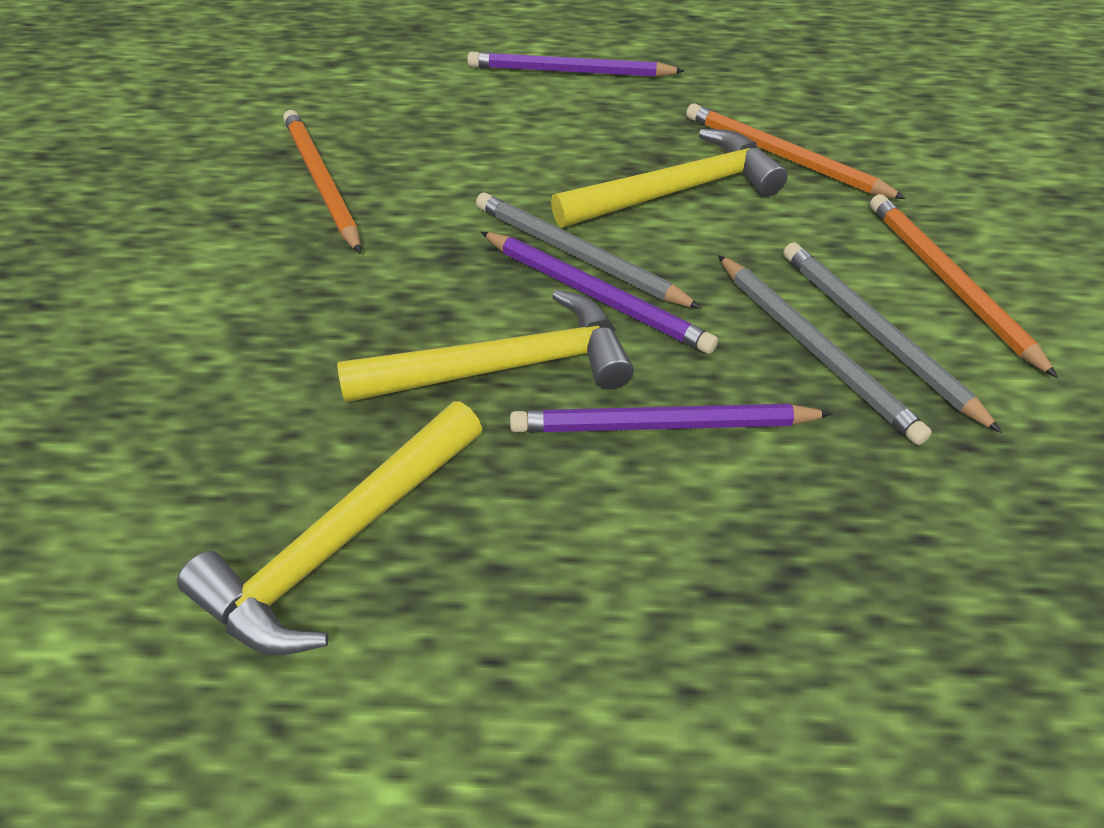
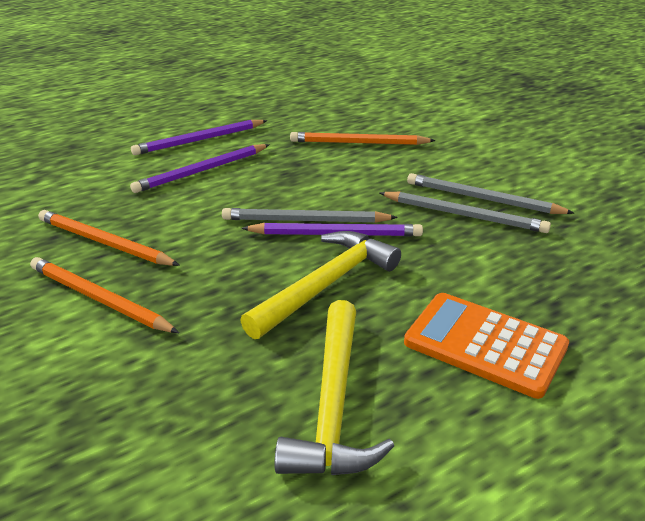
camera: 35 degrees left, 15 degrees down
purple pencil [510,404,833,433] -> purple pencil moved to [130,144,270,193]
yellow hammer [551,129,788,227] -> none
orange pencil [870,194,1058,378] -> orange pencil moved to [30,257,179,333]
none -> orange calculator [404,293,569,399]

